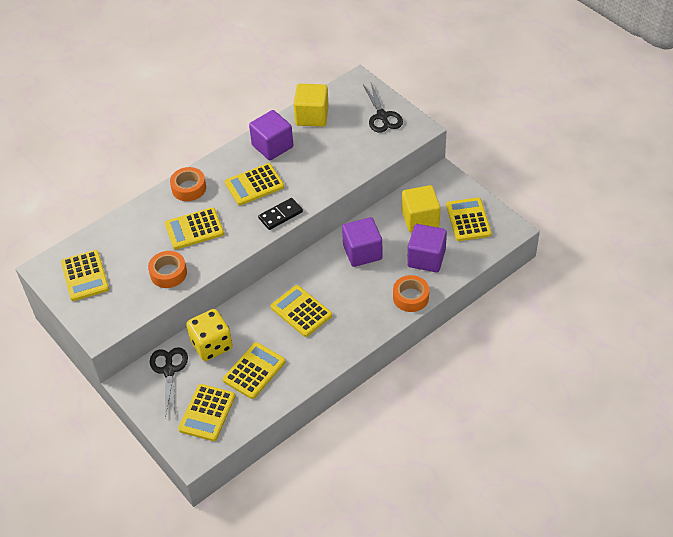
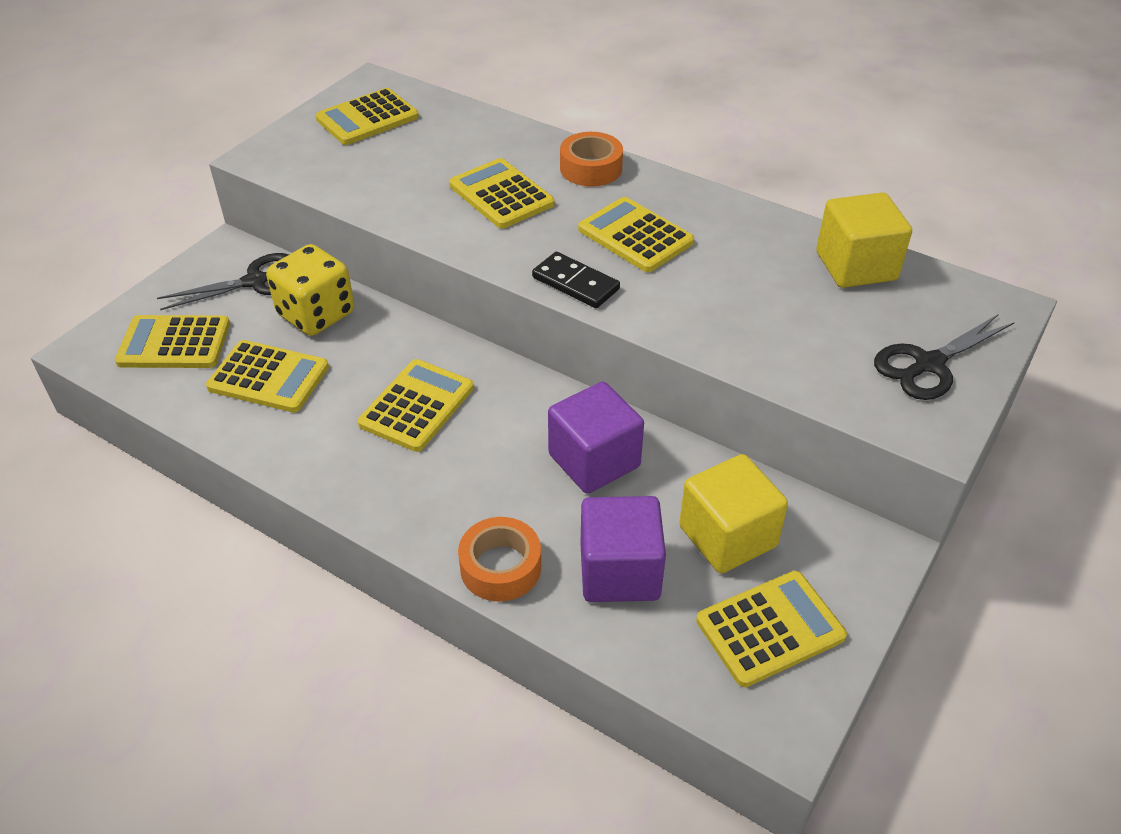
camera: 70 degrees right, 5 degrees down
orange tape [148,251,187,288] -> none
purple cube [249,110,293,160] -> none

